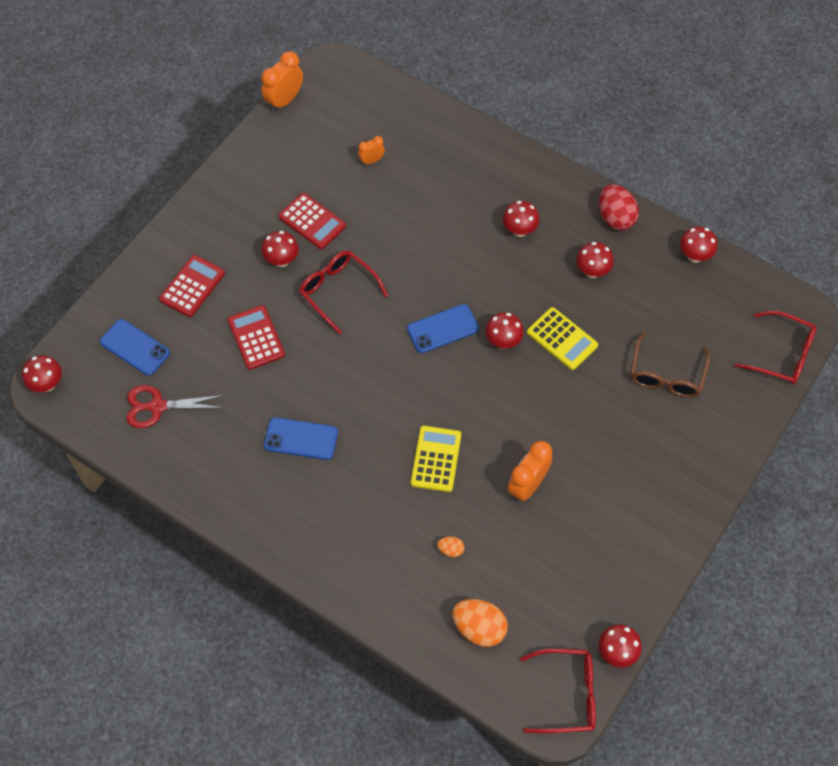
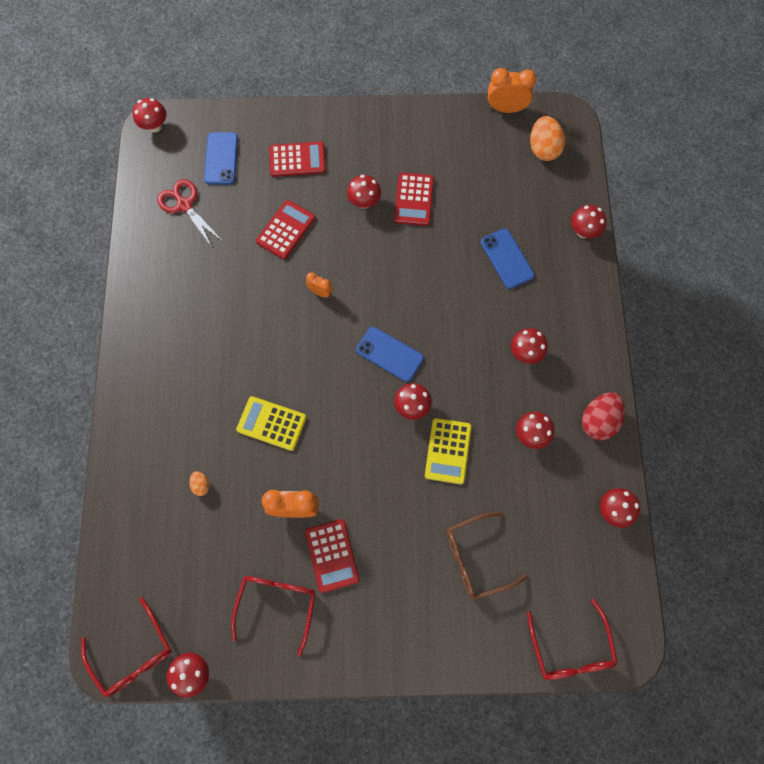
camera: 55 degrees right, 10 degrees up
blue phone [264,417,338,460] -> blue phone moved to [481,229,534,289]
red glasses [299,250,388,335] -> red glasses moved to [231,576,316,656]
orange clock [358,136,385,165] -> orange clock moved to [306,272,333,298]
yellow calculator [411,426,461,492] -> yellow calculator turned 135 degrees counterclockwise [236,396,307,451]
orange egg [452,599,508,647] -> orange egg moved to [530,116,565,161]
none -> red calculator [305,519,360,593]
none -> red mushroom [571,205,607,238]

